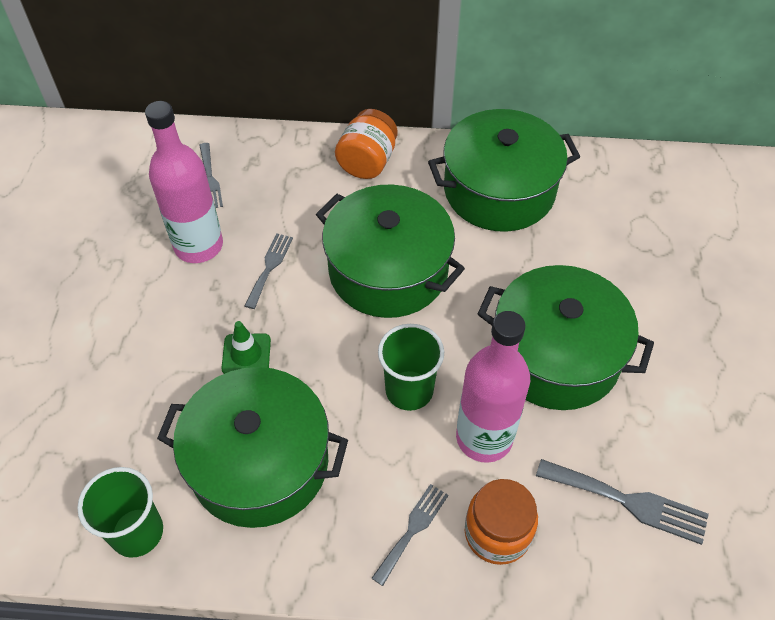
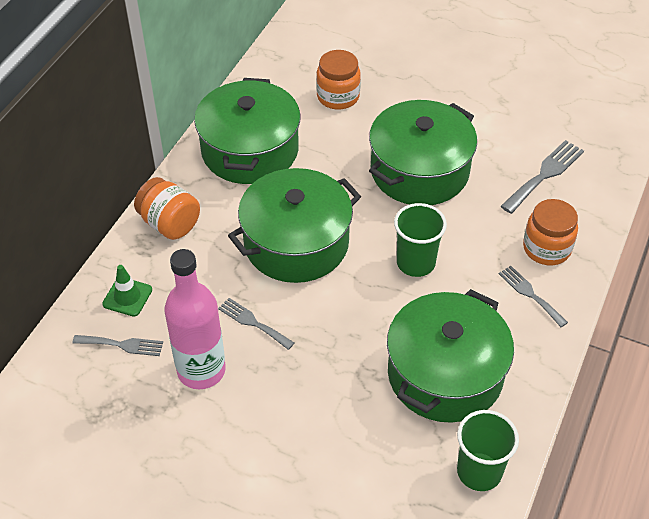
camera: 70 degrees left, 5 degrees down
green traffic cone [221,321,271,374] -> green traffic cone moved to [102,265,152,316]
pink bottle [456,311,530,463] -> none
none -> orange jar [316,50,361,110]

